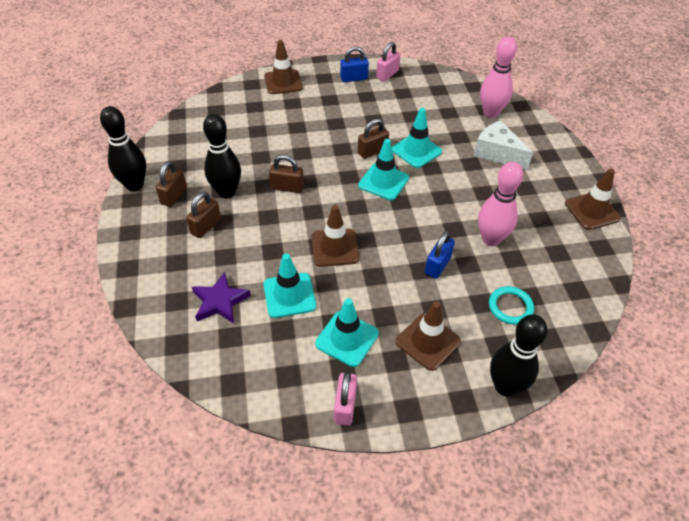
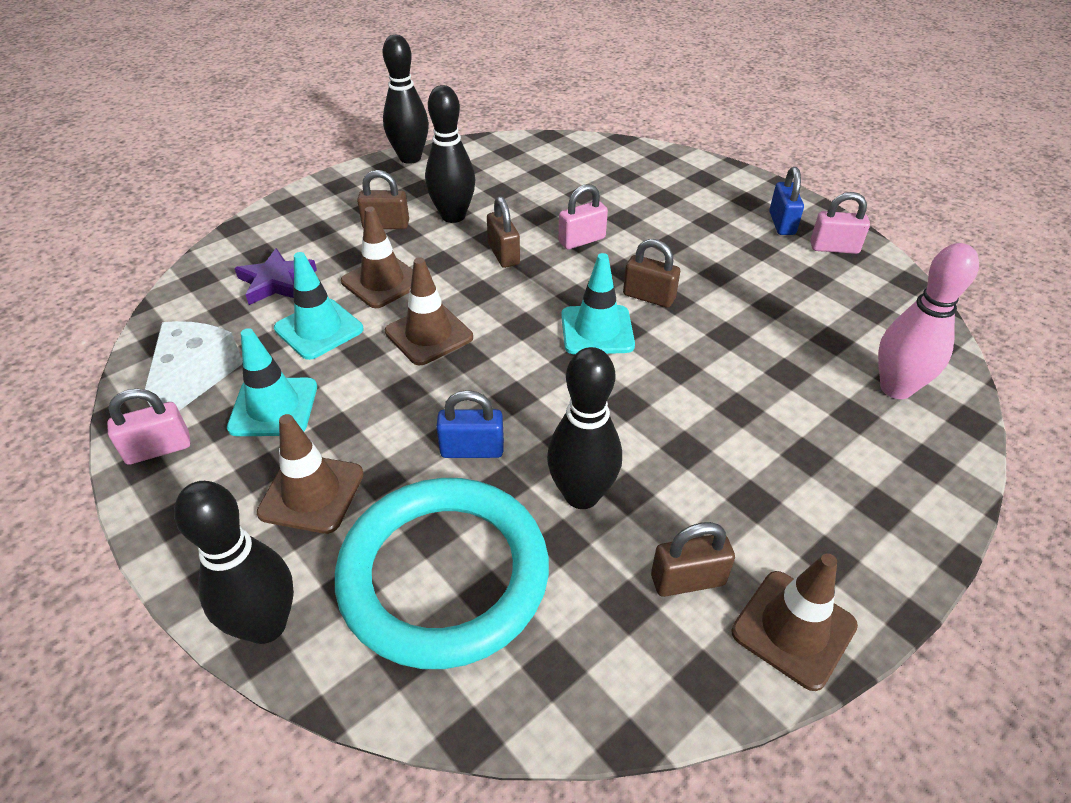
camera: 60 degrees right, 5 degrees down
brown padlock [156,161,187,207] -> brown padlock moved to [651,522,735,597]
brown traffic cone [264,40,303,94] -> brown traffic cone moved to [341,207,413,308]
blue padlock [340,46,369,82] -> blue padlock turned 45 degrees clockwise [769,167,804,235]
turquoise traffic cone [392,108,442,168] -> none
white cheese [474,120,533,170] -> white cheese moved to [145,321,243,411]
pink bowling pin [478,162,523,246] -> black bowling pin [547,347,622,509]
turquoise ring [489,286,534,325] -> turquoise ring [335,478,549,669], size x2.43
none -> pink padlock [558,184,608,249]

